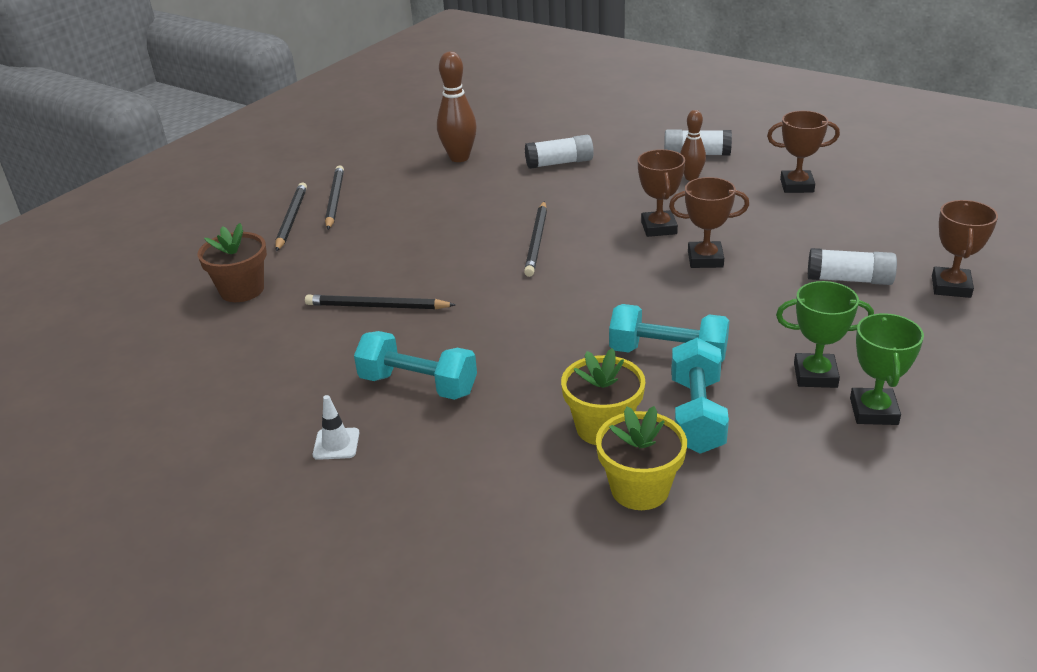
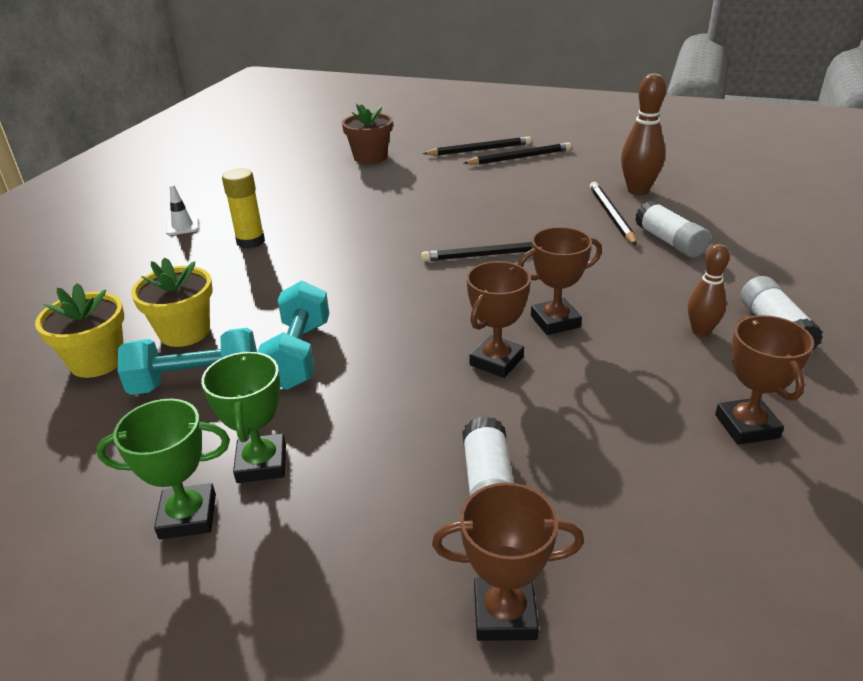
camera: 75 degrees right, 0 degrees up
black pencil [305,294,456,309] -> black pencil moved to [590,182,637,246]
turquoise dumbbell [354,331,477,400] -> yellow glue stick [222,168,265,249]
brown trophy [669,177,749,268] -> brown trophy turned 45 degrees clockwise [467,261,531,378]

